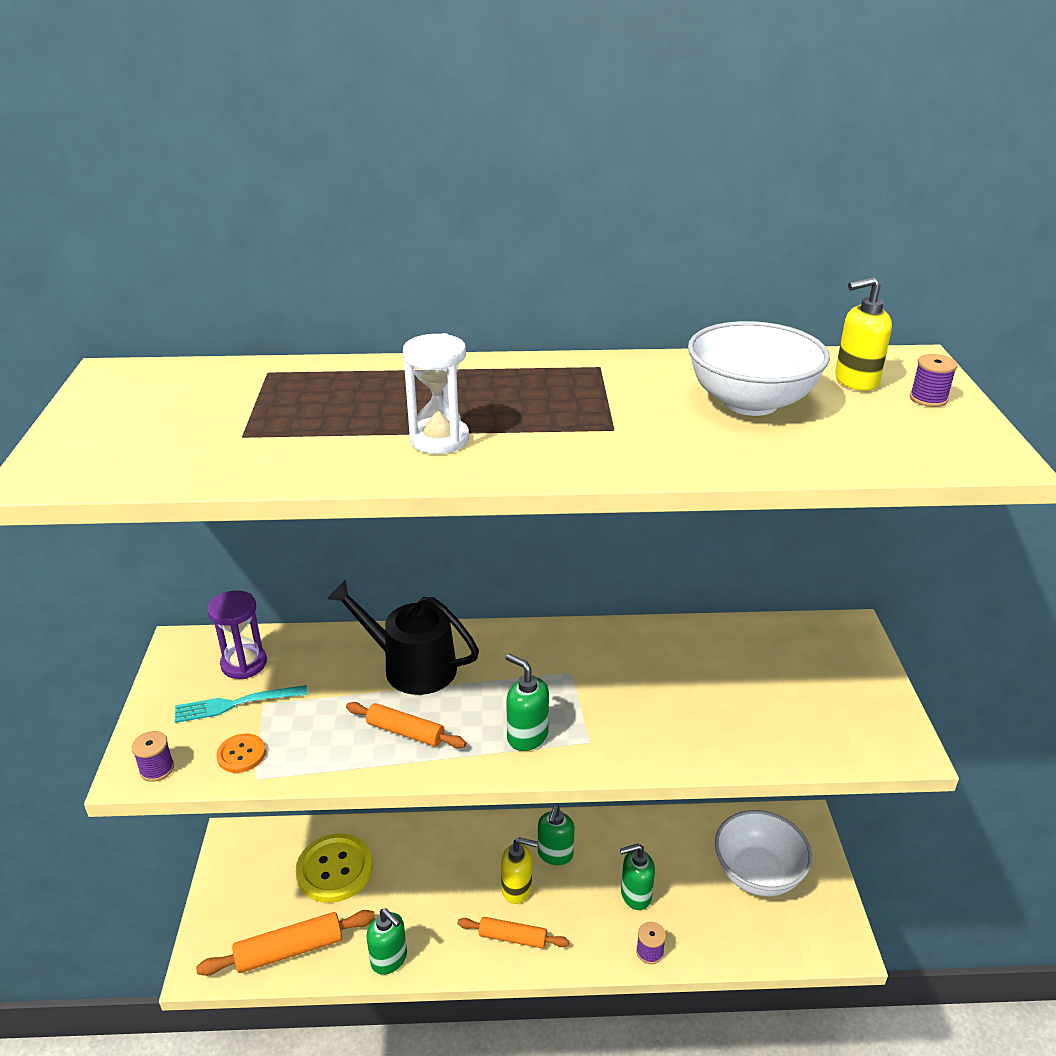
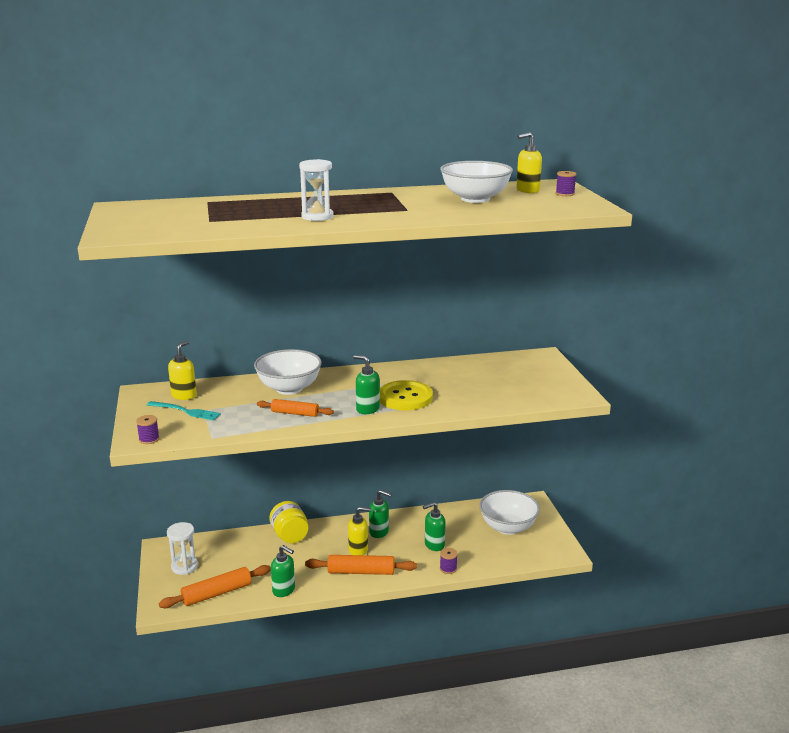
camera: 10 degrees left, 10 degrees down
turquoise fork [175,685,308,723] -> turquoise fork turned 135 degrees counterclockwise [147,401,221,421]
purple hourglass [207,591,267,679] -> yellow soap dispenser [168,340,197,400]
orange button [216,733,266,773] -> none
yellow button [296,833,373,903] -> yellow button moved to [380,380,433,410]
black watering can [327,580,479,695] -> white bowl [254,349,322,395]
orange rolling pin [457,917,569,948] -> orange rolling pin [305,555,417,575], size x1.53
green soap dispenser [538,805,575,865] -> green soap dispenser turned 75 degrees counterclockwise [369,490,391,538]
none -> white hourglass [167,522,198,575]
none -> yellow jar [269,501,308,543]

